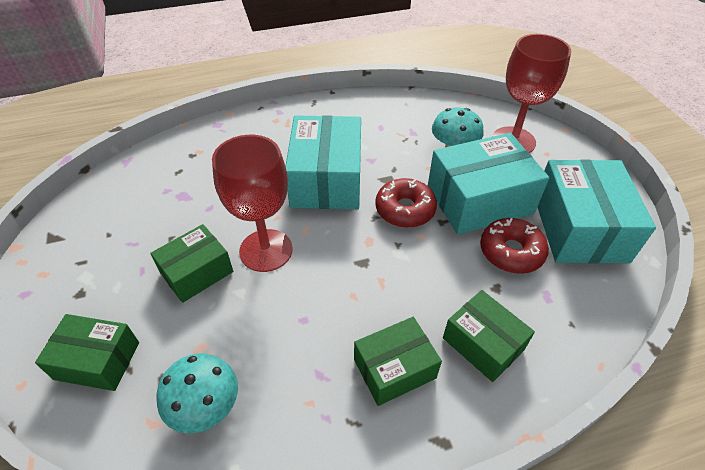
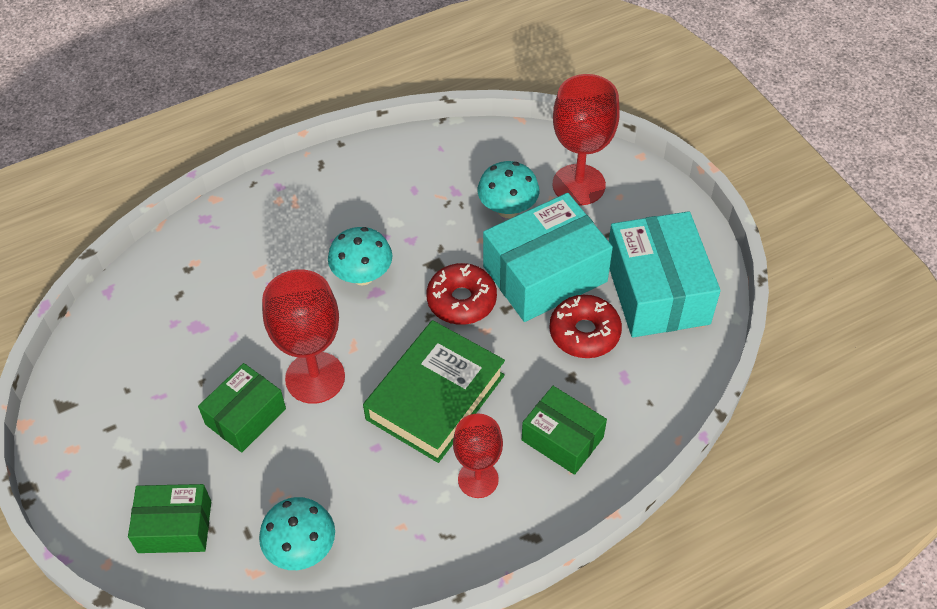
camera: 10 degrees left, 5 degrees up
turquoise box [285,115,361,209] -> turquoise mushroom [328,227,393,285]
green box [354,317,442,406] -> red goblet [453,414,503,498]
none -> green book [363,320,505,463]

